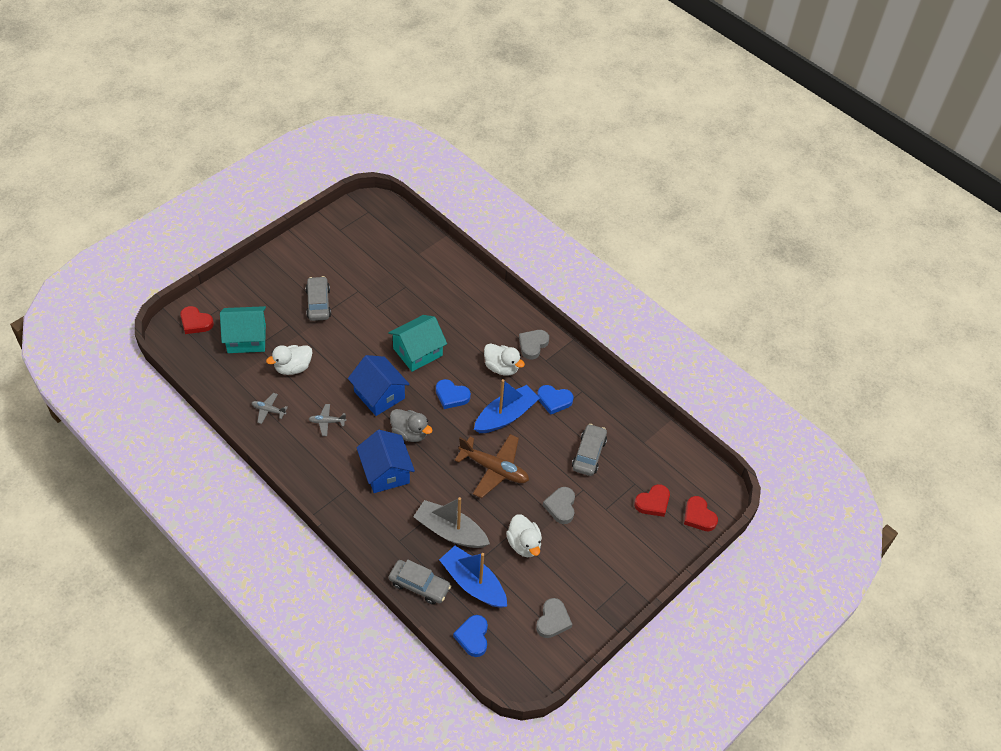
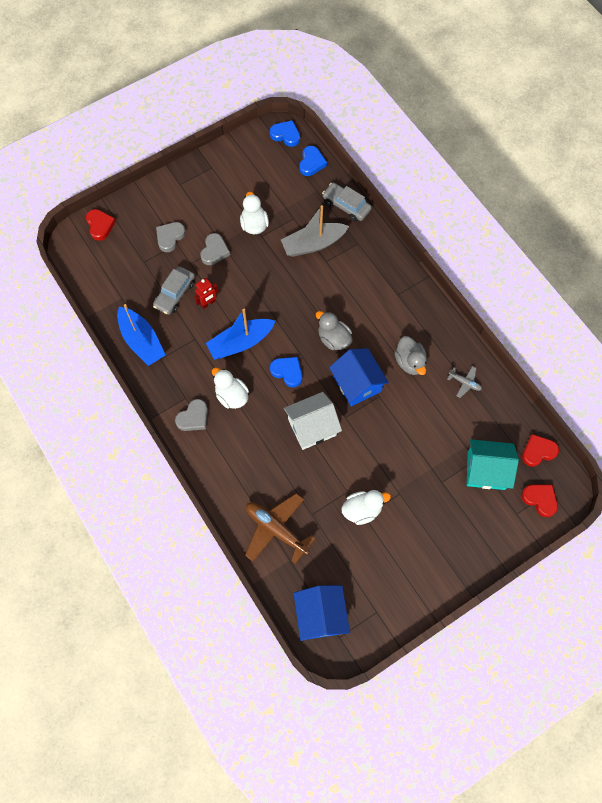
camera: 165 degrees left, 15 degrees up
white duck [266,345,313,375] -> white duck moved to [341,490,391,525]
grey car [306,276,331,321] -> none
grey plane [309,404,346,436] -> grey duck [394,336,427,375]
blue house [356,430,415,493] -> blue house moved to [294,585,350,641]
turquoise house [388,315,447,372] -> white house [284,392,342,450]
grey boat [413,497,490,548] -> grey boat turned 120 degrees clockwise [281,205,349,257]
blue boat [439,546,507,608] -> blue boat moved to [117,304,165,366]
brown plane [454,434,529,498] -> brown plane moved to [245,493,316,564]
grey heart [536,598,572,638] -> grey heart moved to [156,222,186,252]
blue heart [537,385,573,415] -> blue heart moved to [270,120,300,147]
red heart [634,484,670,517] -> red heart moved to [522,434,559,467]
none -> red robot [194,278,219,309]

